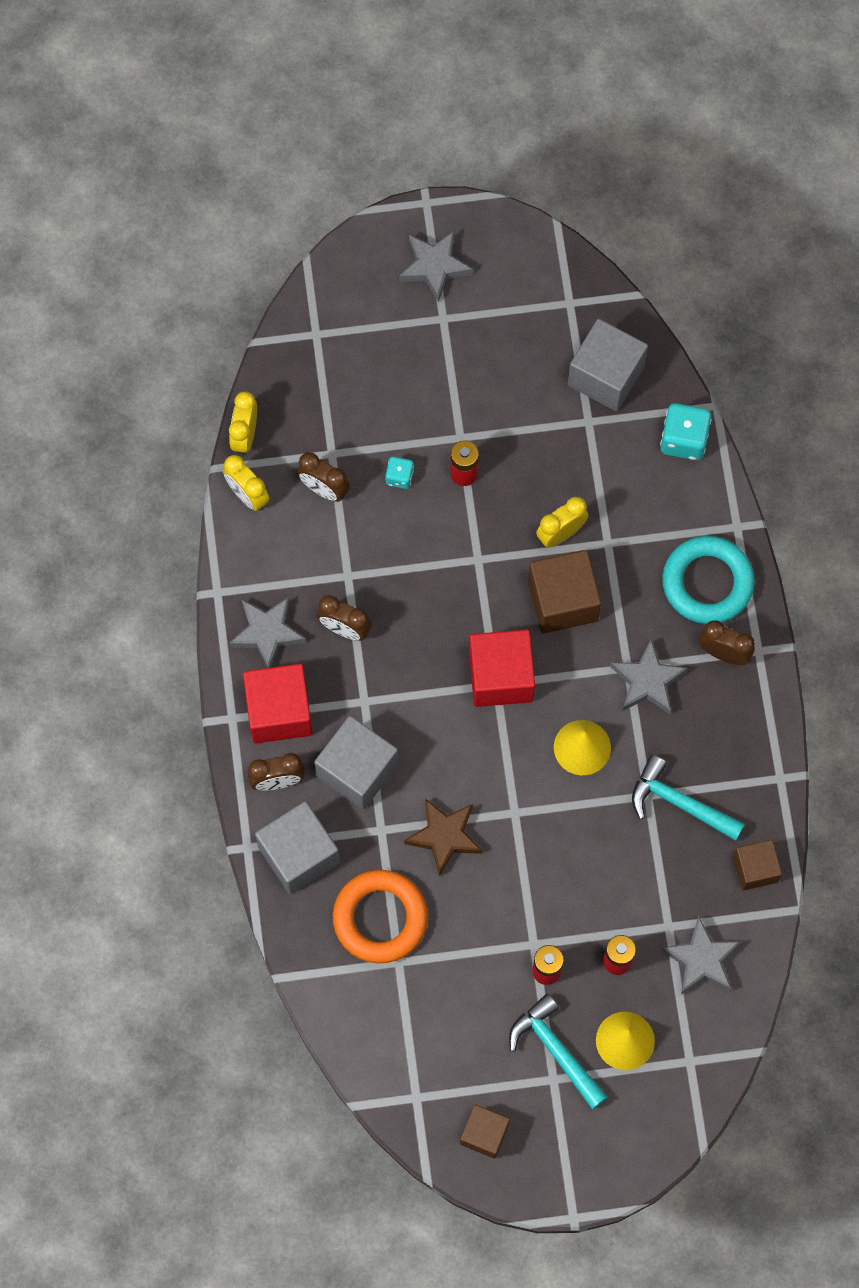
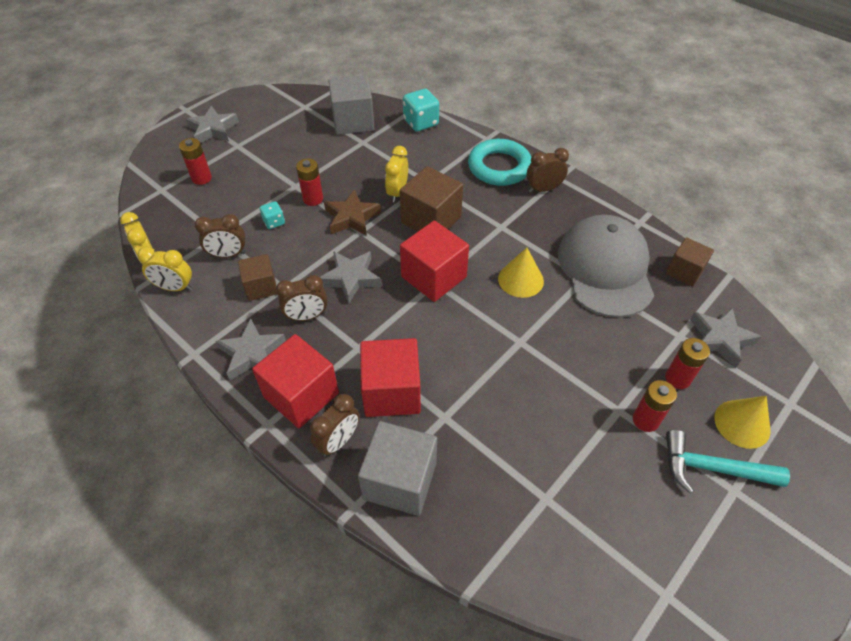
camera: 40 degrees left, 20 degrees down
grey cube [314,716,398,810] -> red cube [360,338,421,417]
orange ring [333,870,428,963] -> none
brown star [404,798,482,876] -> brown star moved to [324,189,381,236]
brown cube [460,1104,510,1159] -> brown cube moved to [238,254,277,301]
grey star [610,639,688,714] -> grey star moved to [320,251,381,303]
turquoise hammer [632,755,745,841] -> grey cap [558,215,654,318]
none -> red battery [179,138,212,185]

